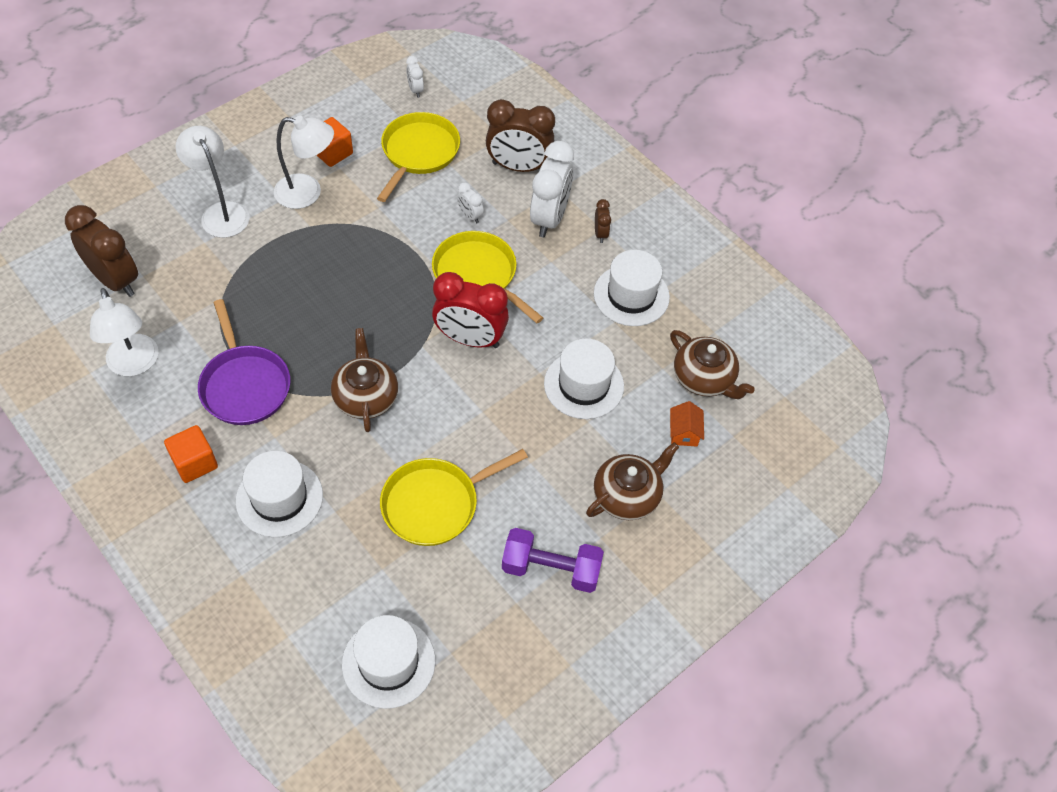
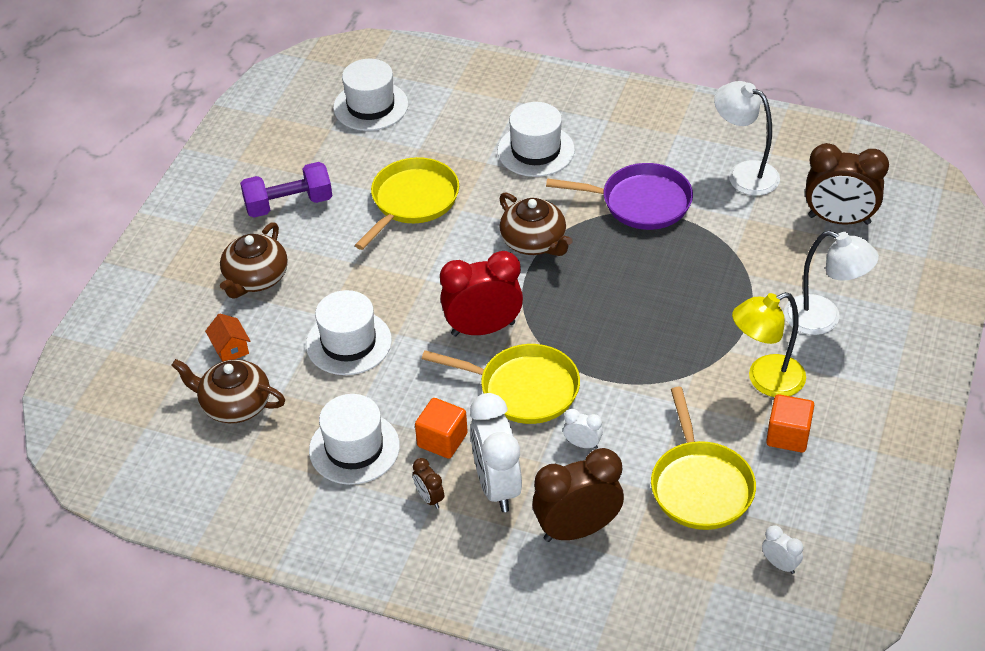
camera: 155 degrees right, 10 degrees down
orange cube [164,425,218,483] -> orange cube moved to [415,398,468,459]
purple pan [198,299,290,425] -> purple pan turned 150 degrees clockwise [546,163,693,230]
white lamp [274,116,334,209] -> yellow lamp [732,292,806,397]

